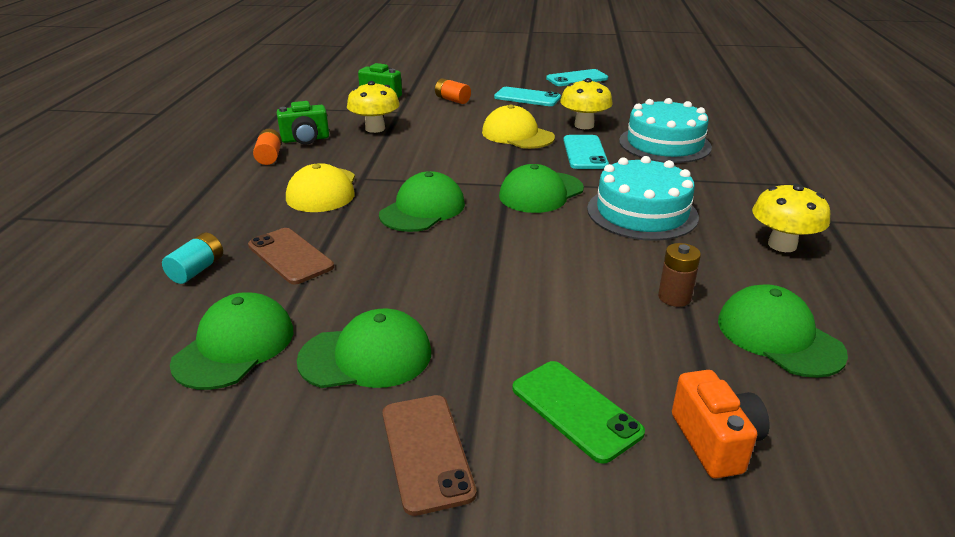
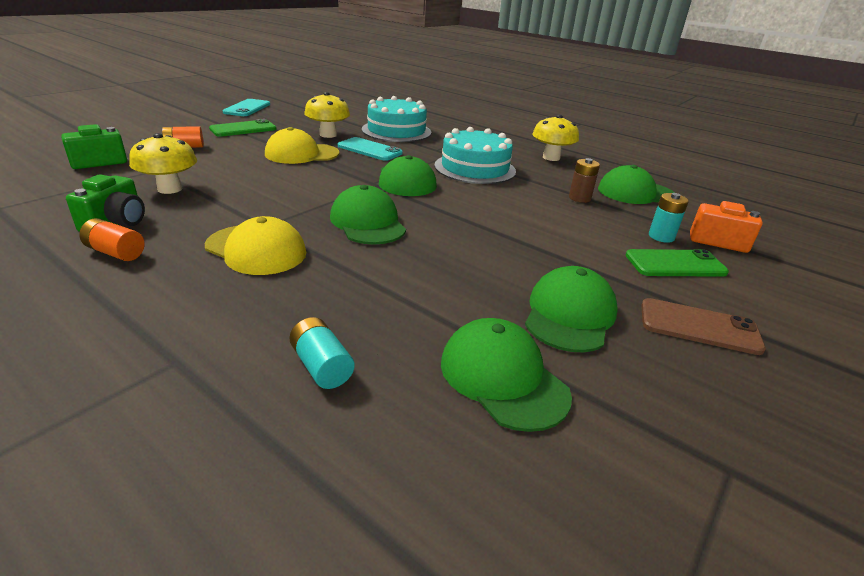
camera: 60 degrees left, 0 degrees up
brown phone [248,228,334,285] -> none
turquoise phone [494,87,561,106] -> green phone [209,119,276,137]
none -> turquoise battery [649,193,689,243]

